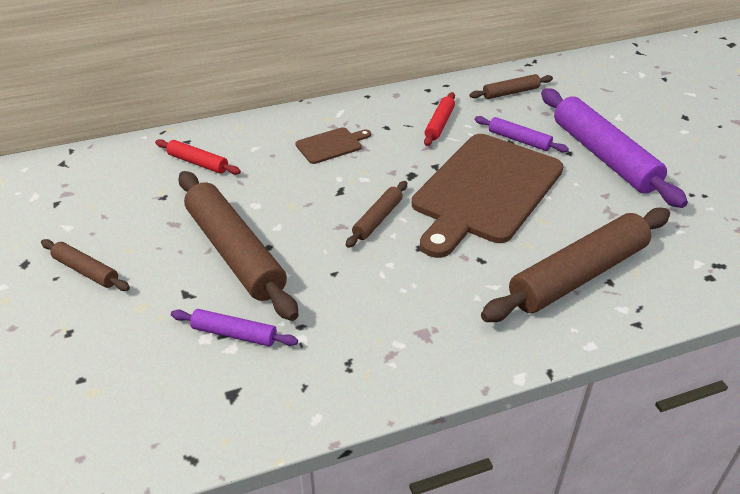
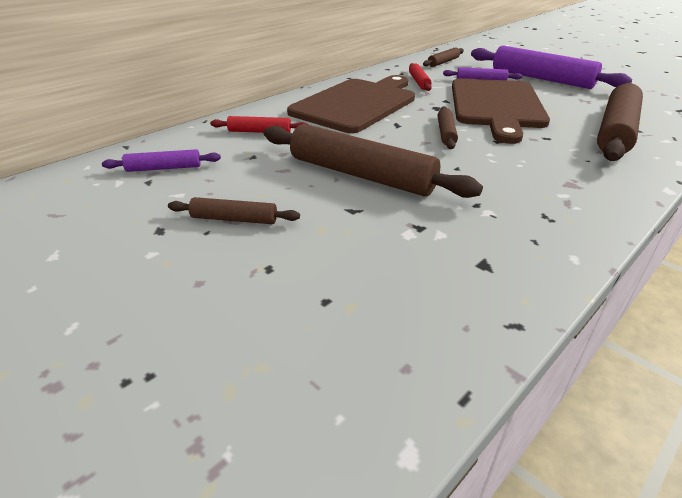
camera: 25 degrees left, 5 degrees down
purple rolling pin [171,309,298,347] -> purple rolling pin moved to [102,149,221,172]
brown cutting board [295,127,371,164] -> brown cutting board [287,75,415,133], size x2.38

